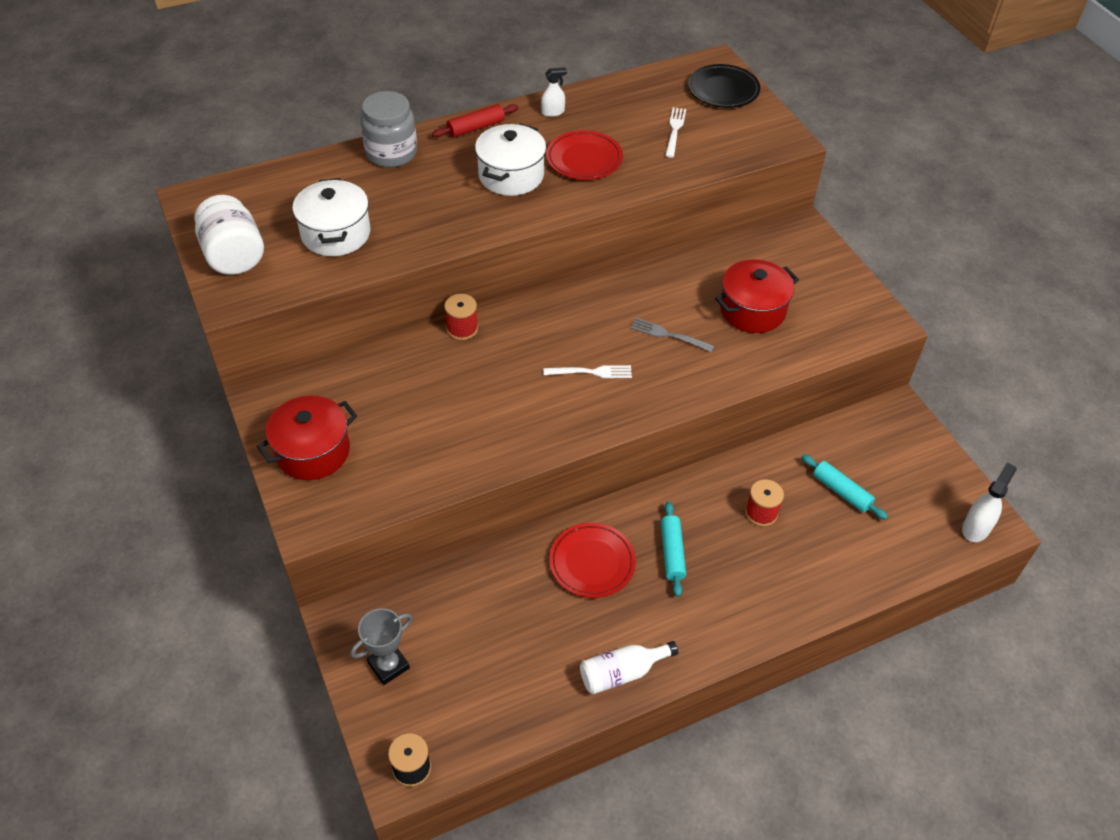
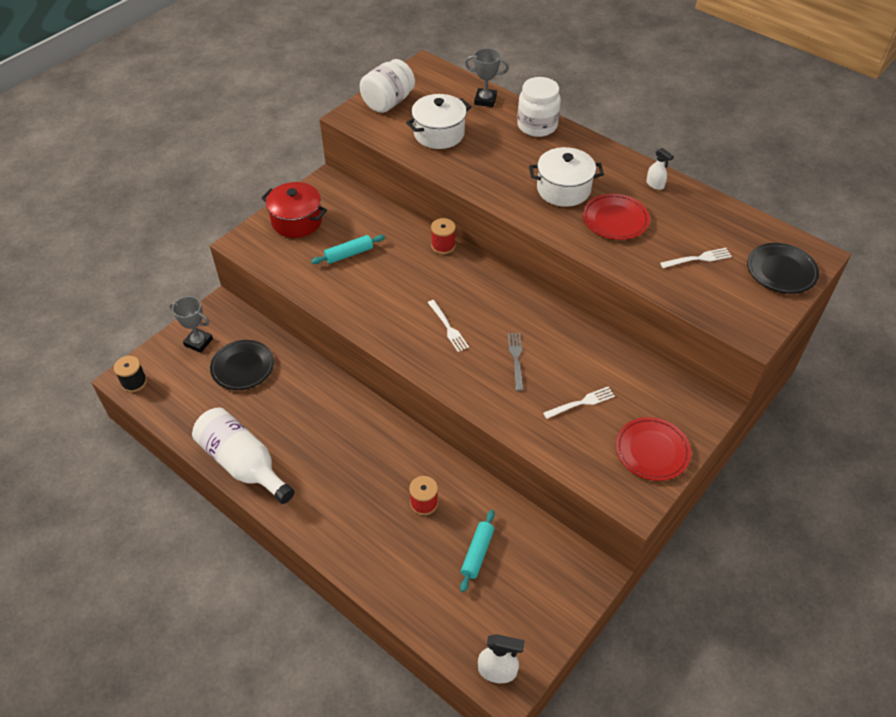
camera: 65 degrees right, 0 degrees up
grey jar [361,91,417,168] -> white jar [517,77,561,137]
red rolling pin [432,104,518,138] -> none
red plate [549,523,636,598] -> red plate moved to [616,417,691,481]
white bottle [580,641,678,694] -> white bottle [192,407,295,504], size x1.70
turquoise rolling pin [661,501,686,597] -> turquoise rolling pin moved to [311,235,385,264]
red pot [715,259,799,333] -> white fork [543,387,615,419]
none -> black plate [210,340,274,390]
none -> grey trophy [465,48,509,107]

